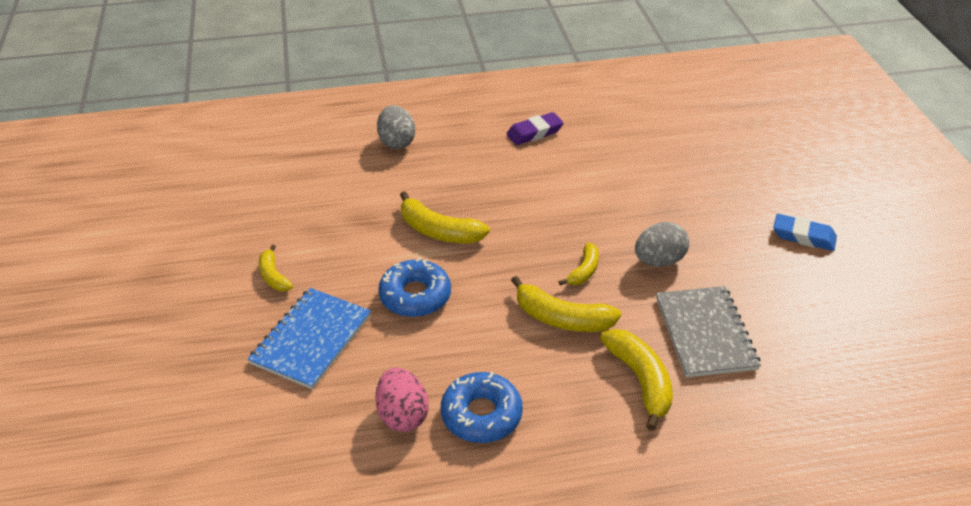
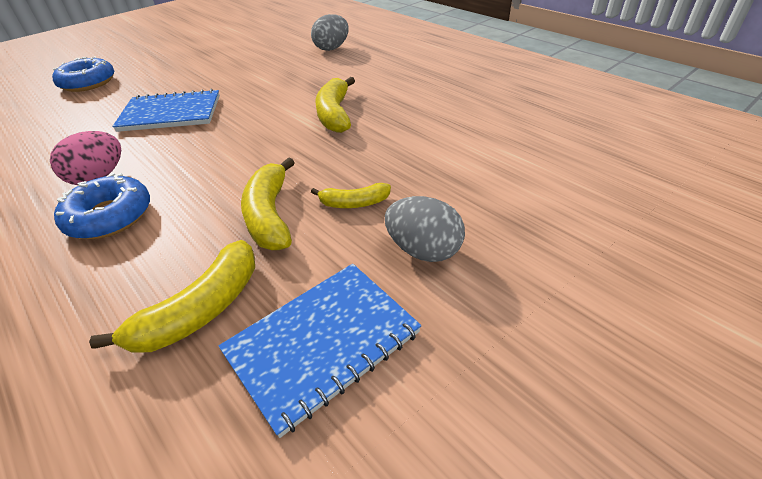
camera: 60 degrees right, 0 degrees up
yellow banana [259,245,293,291] -> none
grey egg [377,105,415,149] -> grey egg moved to [311,14,349,51]
blue donut [378,258,451,317] -> blue donut moved to [52,56,114,92]
purple eraser [507,112,563,145] -> none
grey notebook [656,286,761,377] -> blue notebook [218,264,421,438]
blue eraser [773,214,837,251] -> none

